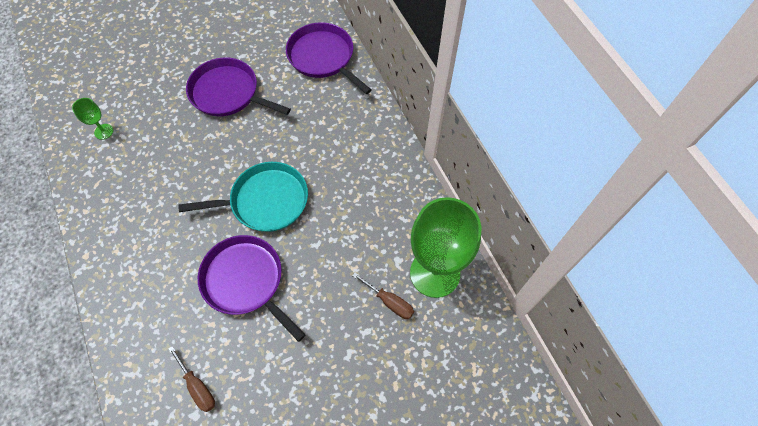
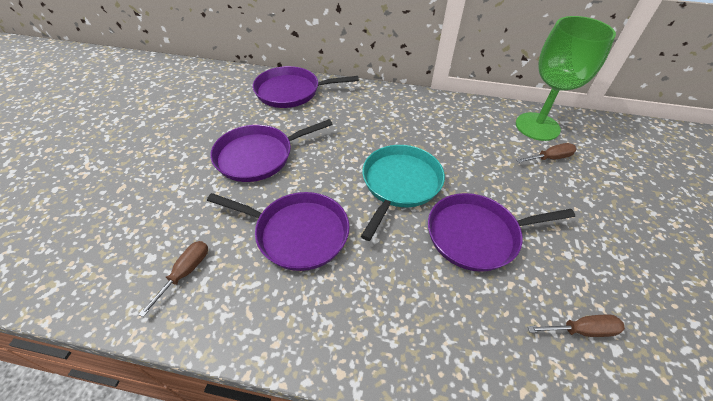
camera: 55 degrees left, 15 degrees down
green goblet [72,98,113,140] -> brown screwdriver [138,241,208,317]
none -> purple pan [207,192,349,271]

